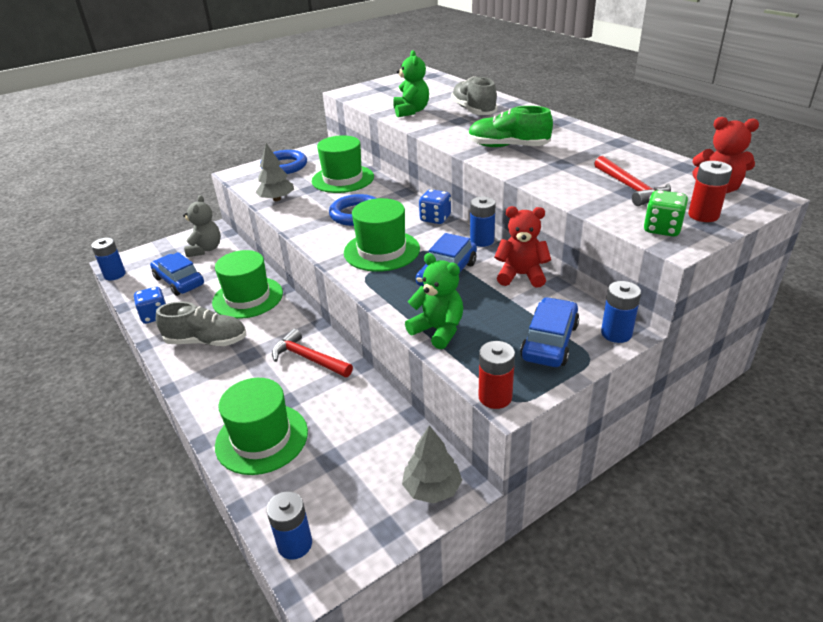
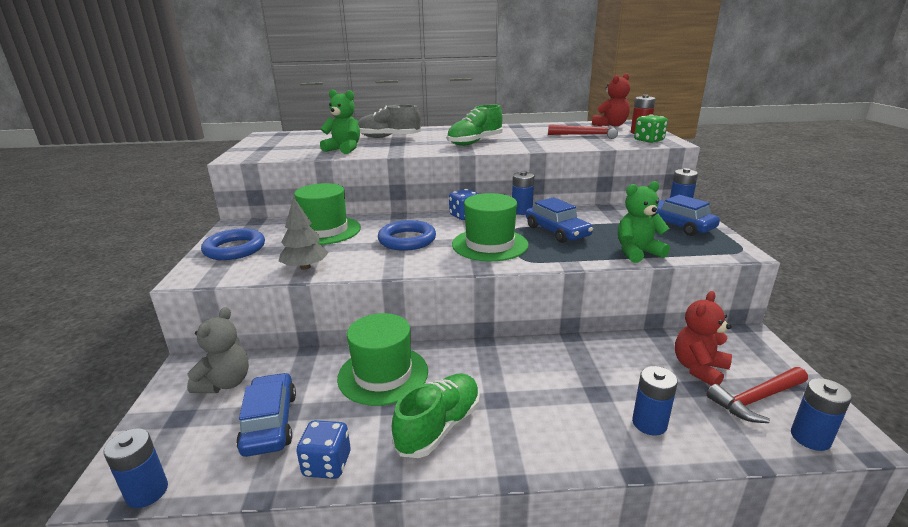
camera: 60 degrees left, 10 degrees down
blue car [150,252,204,296] -> blue car turned 90 degrees clockwise [236,373,296,457]
grey shoe [156,301,246,346] -> green shoe [392,374,480,458]
grey teddy bear [183,195,221,257] -> grey teddy bear turned 75 degrees clockwise [187,307,249,393]
green hat [215,378,308,475] -> blue battery [632,366,678,436]
red hammer [272,329,353,377] -> red hammer moved to [706,367,808,423]
grey tree [402,425,462,504] -> none
red battery [479,341,515,409] -> none
red teddy bear [494,206,551,288] -> red teddy bear moved to [675,291,732,386]

